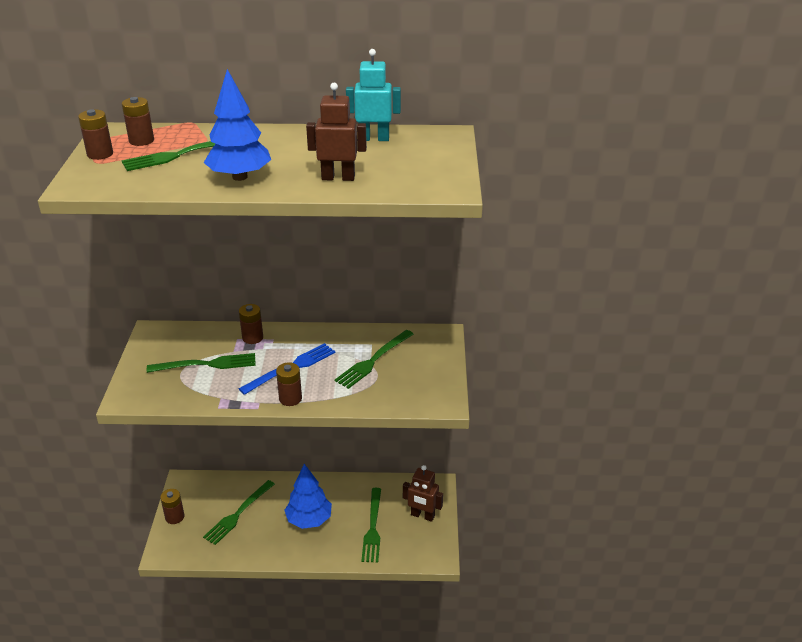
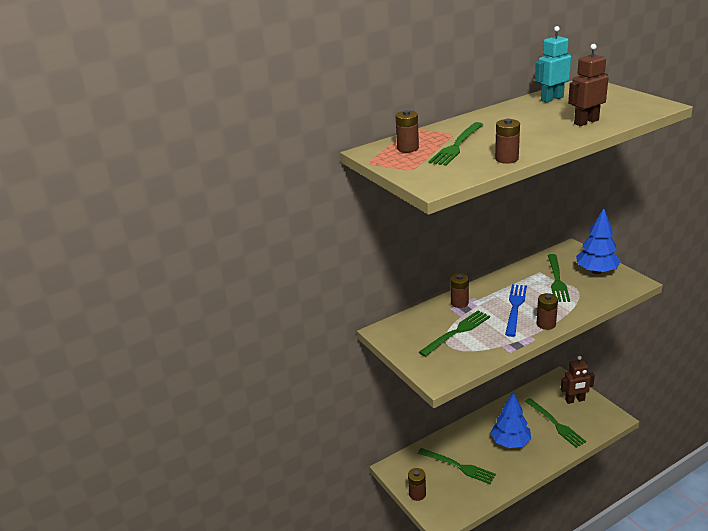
camera: 30 degrees left, 5 degrees down
brown battery [78,109,113,160] -> brown battery moved to [495,119,520,164]
green fork [203,480,275,545] -> green fork turned 60 degrees counterclockwise [418,448,496,484]
blue tree [204,69,271,181] -> blue tree moved to [576,208,621,274]

